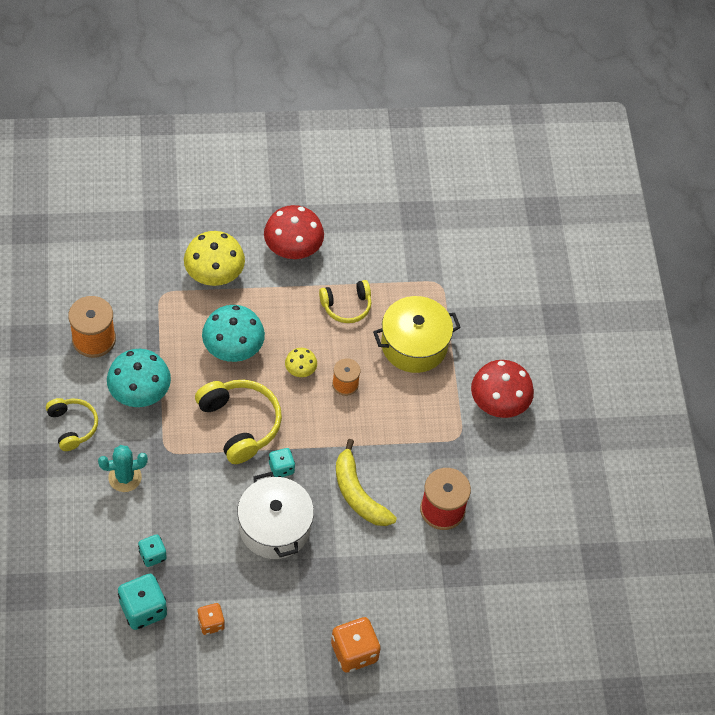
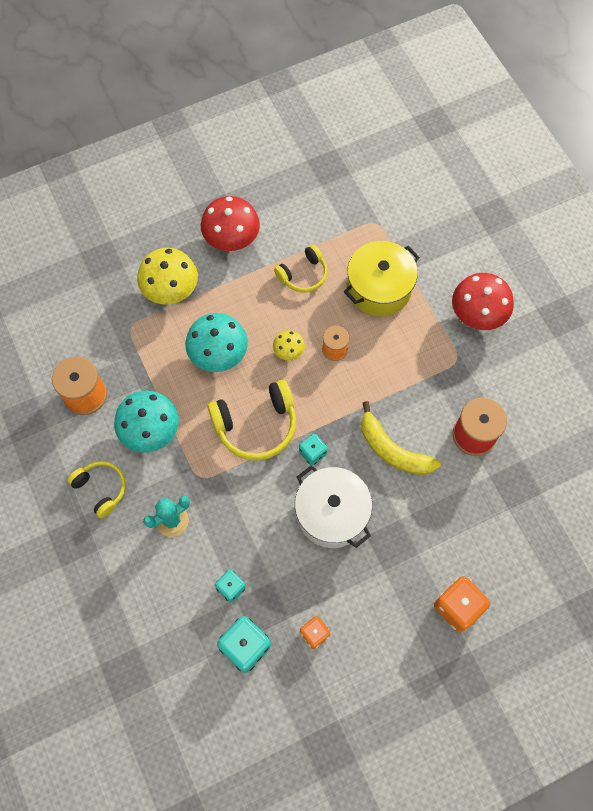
camera: 15 degrees left, 10 degrees up
yellow headphones [195,380,282,464] -> yellow headphones turned 120 degrees clockwise [208,380,296,461]

